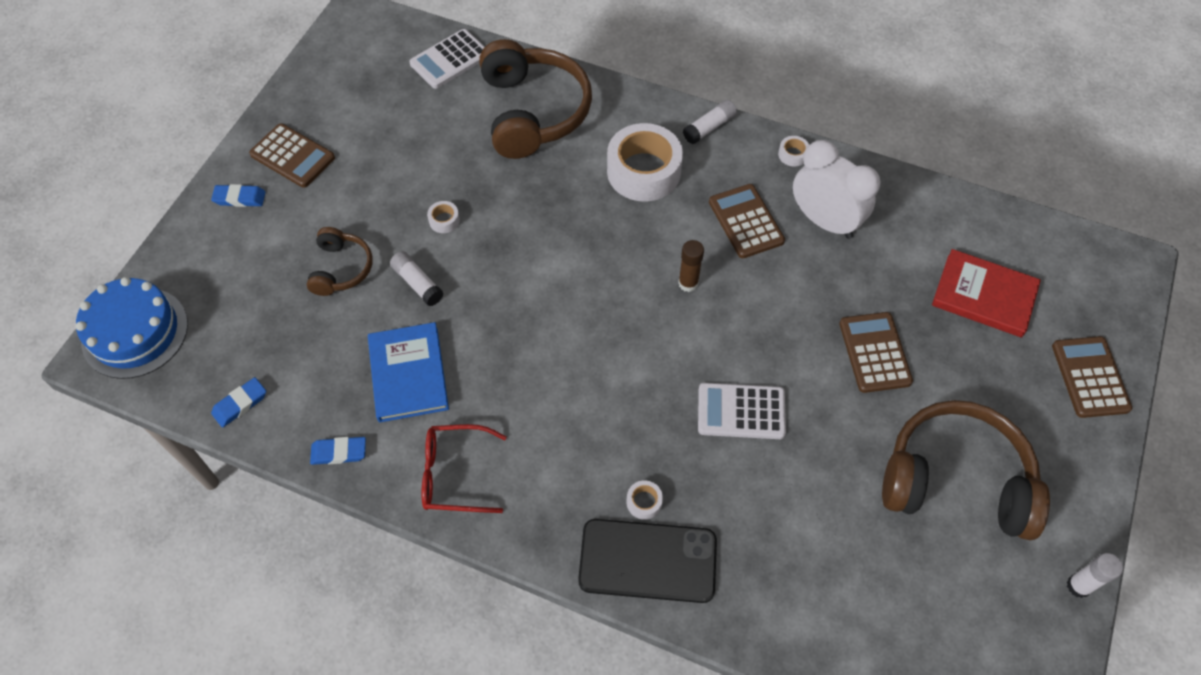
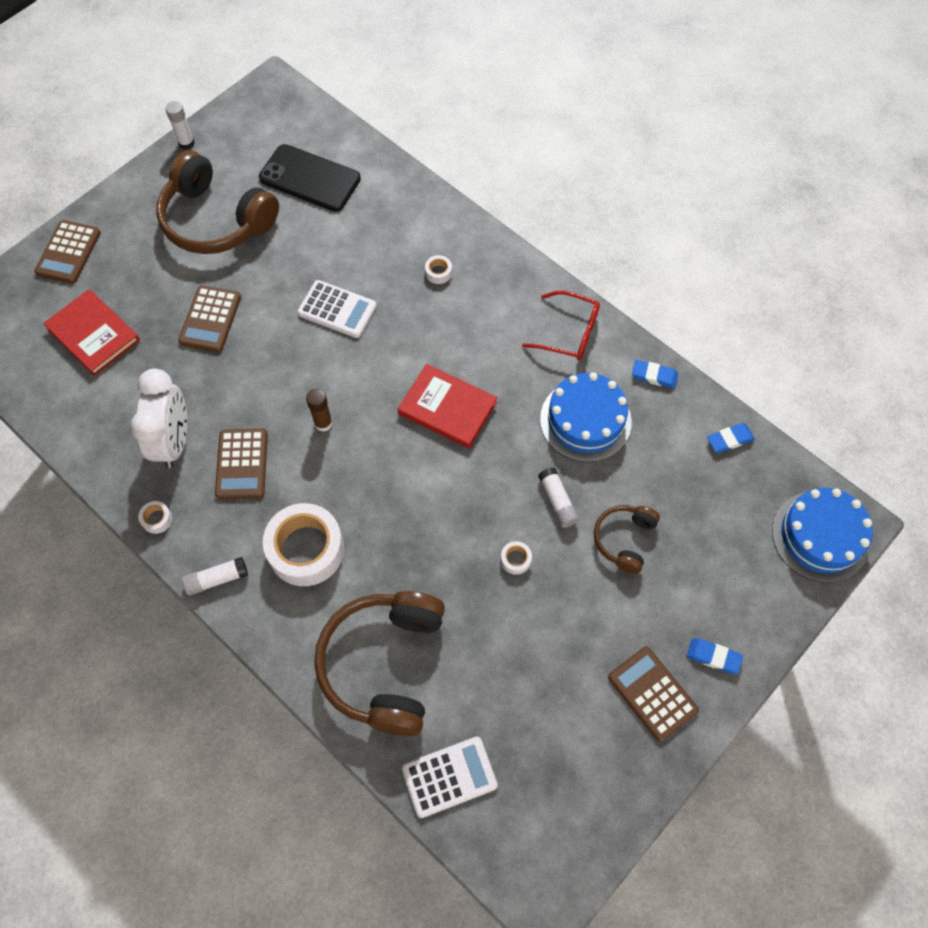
camera: 160 degrees left, 5 degrees up
blue book [368,322,449,422] -> blue cake [540,372,632,462]
black phone [578,519,717,603] -> black phone moved to [259,144,361,211]
white clock [793,140,881,239] -> white clock turned 150 degrees counterclockwise [130,368,187,468]
none -> red book [398,364,497,449]

